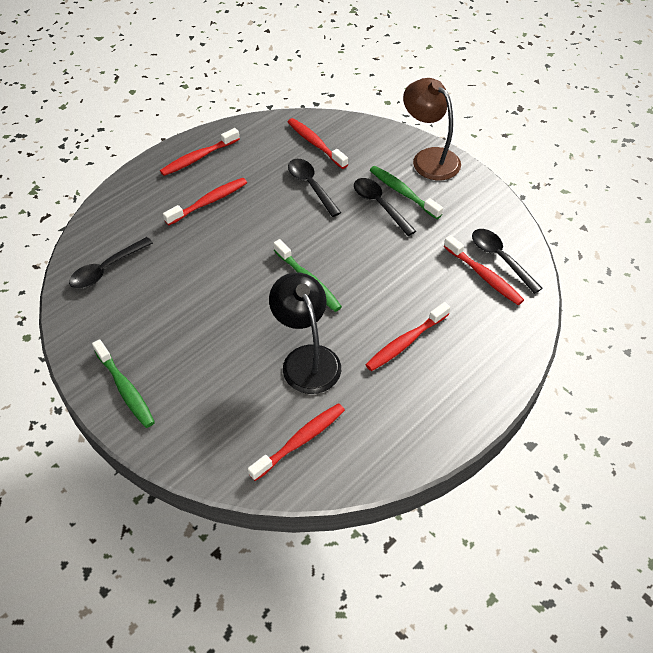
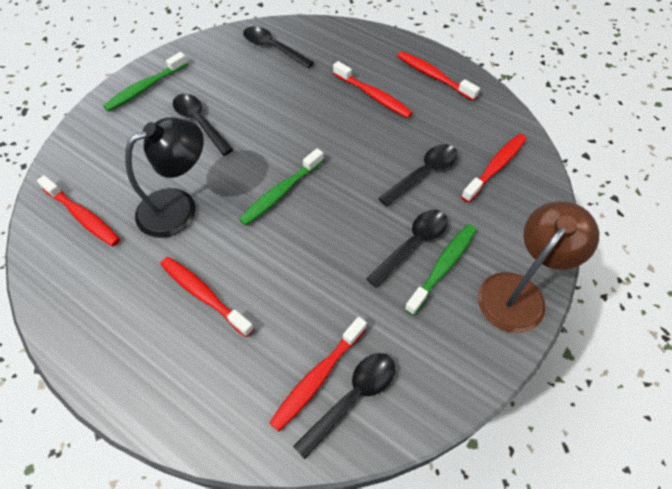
camera: 80 degrees right, 5 degrees up
none -> black spoon [173,94,234,156]

